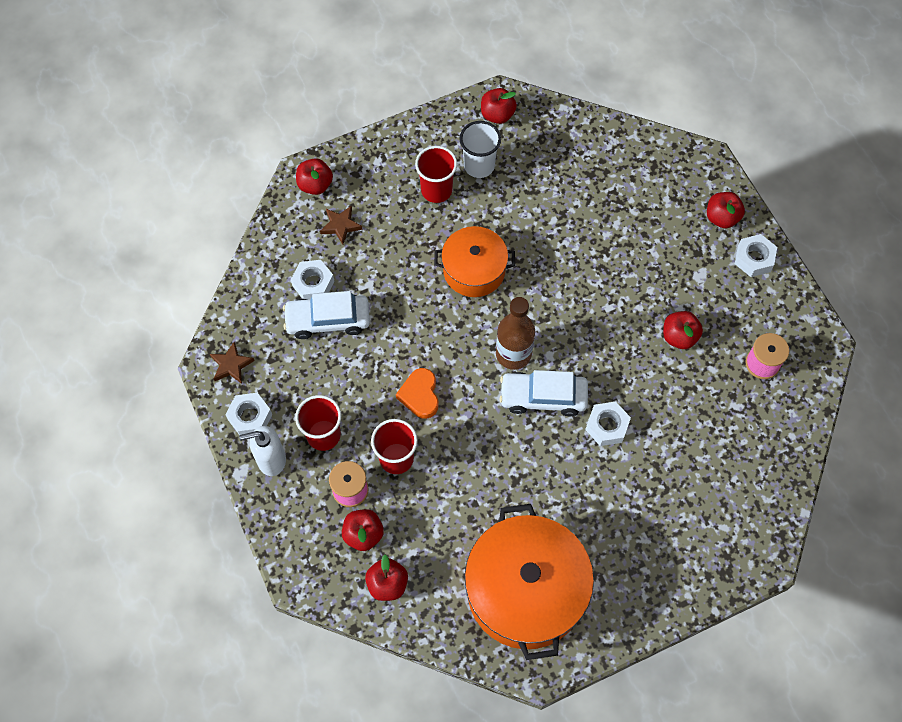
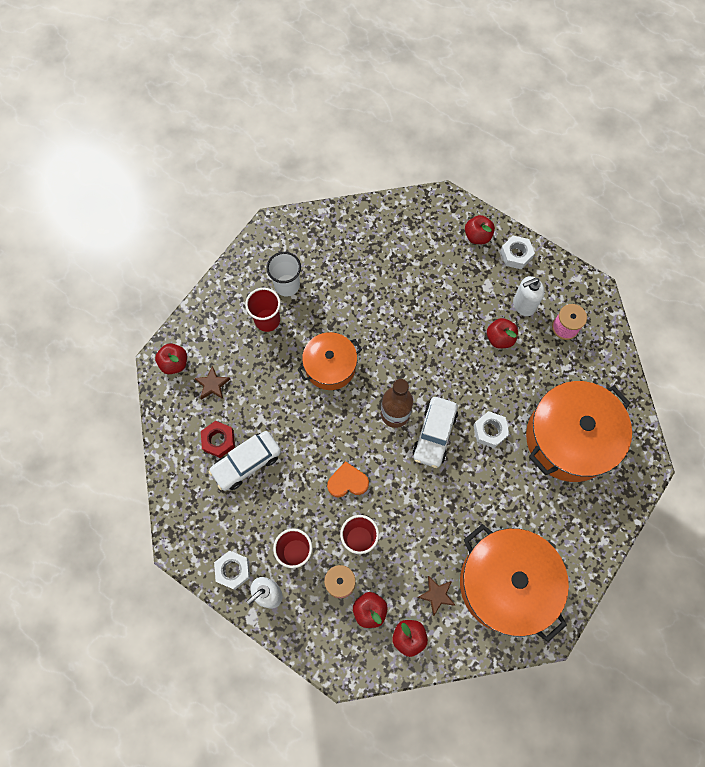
camera: 30 degrees left, 5 degrees up
brown star [210,342,255,384] -> brown star moved to [417,576,455,616]
white nut [291,260,335,300] -> red nut [201,421,235,458]
orange heart [396,368,439,419] -> orange heart turned 120 degrees clockwise [327,461,369,497]
red apple [481,88,517,124] -> none
white car [499,370,588,417] -> white car turned 45 degrees counterclockwise [413,397,458,468]
none -> white soap dispenser [513,276,545,316]
none -> orange pot [526,381,632,482]

